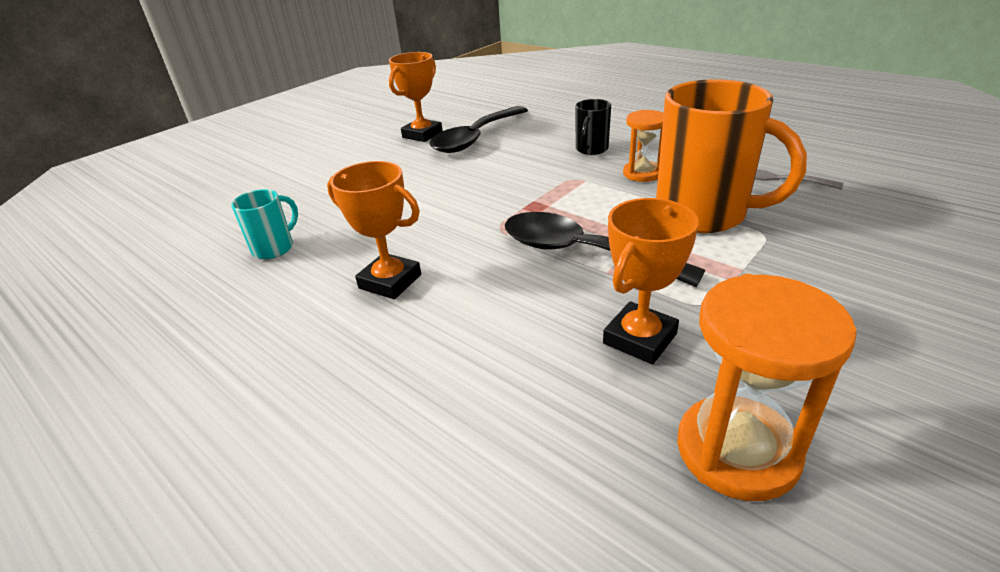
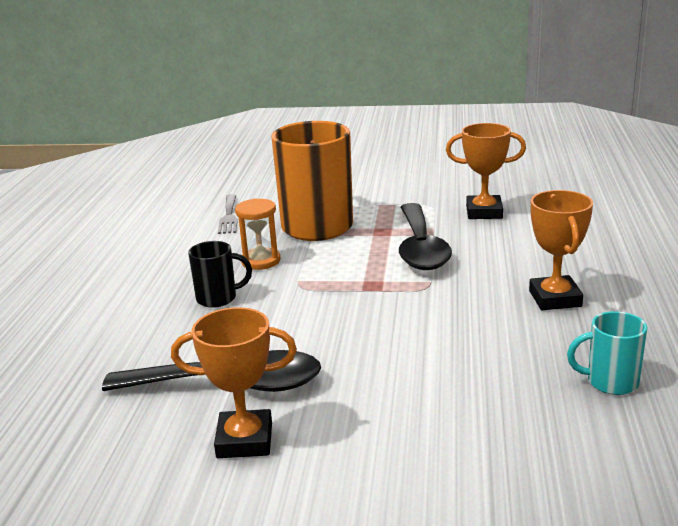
camera: 125 degrees left, 10 degrees down
orange hourglass [677,274,857,501] -> none

